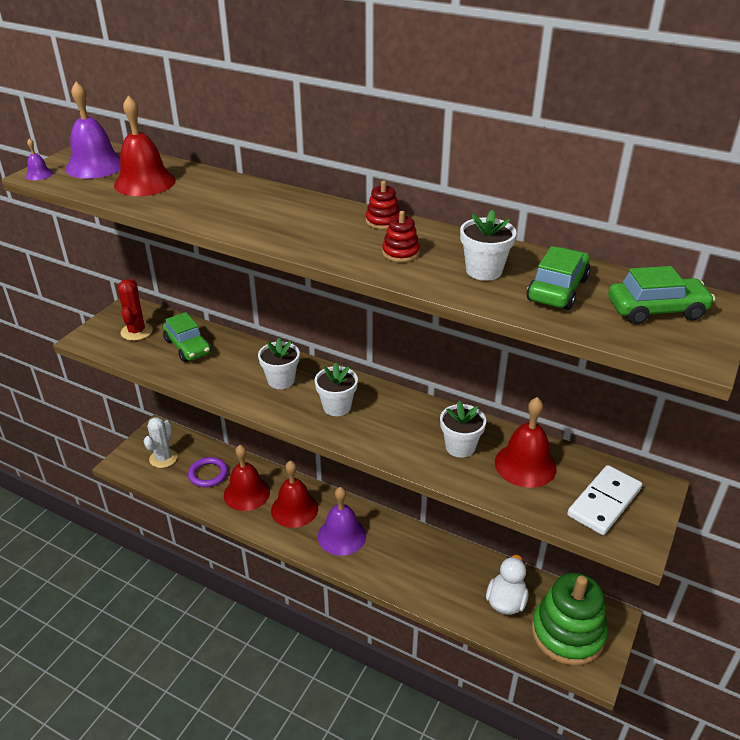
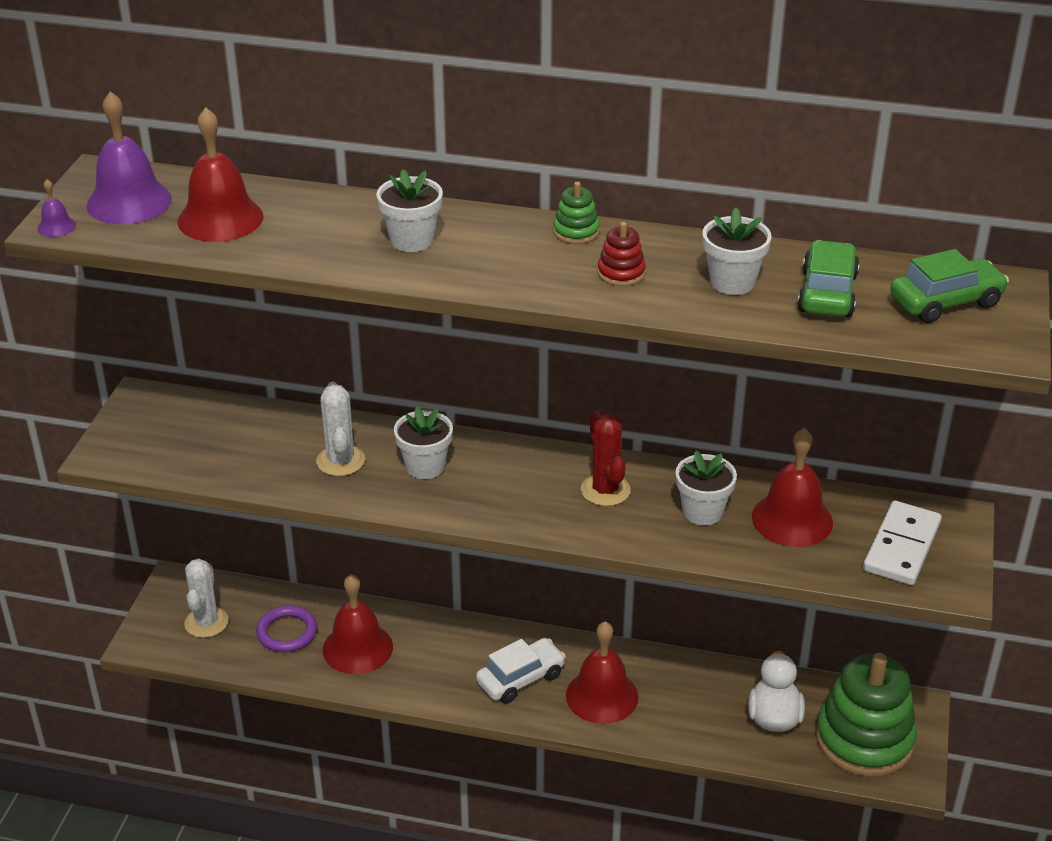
camera: 15 degrees left, 0 degrees up
red cactus [117,279,153,341] -> red cactus moved to [581,410,631,506]
green car [163,312,211,362] -> none
red bell [271,460,318,528] -> red bell moved to [566,621,638,724]
white flower pot [315,363,358,416] -> white flower pot moved to [376,169,443,252]
purple bell [318,487,366,556] -> white car [476,638,566,703]
red stacking toy [366,181,400,229] -> green stacking toy [553,182,600,244]
none -> white cactus [316,382,365,476]

